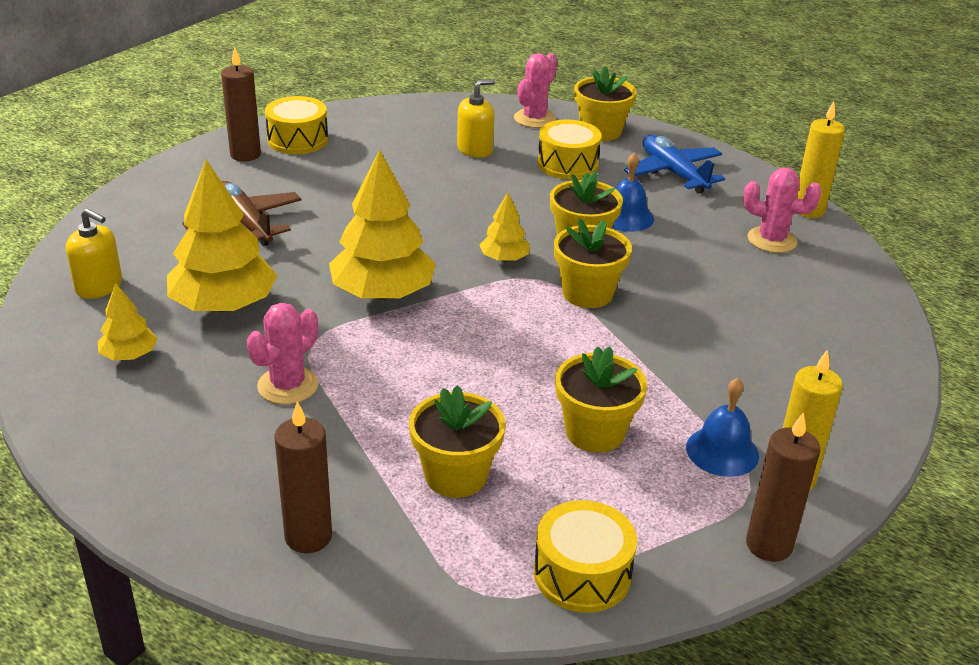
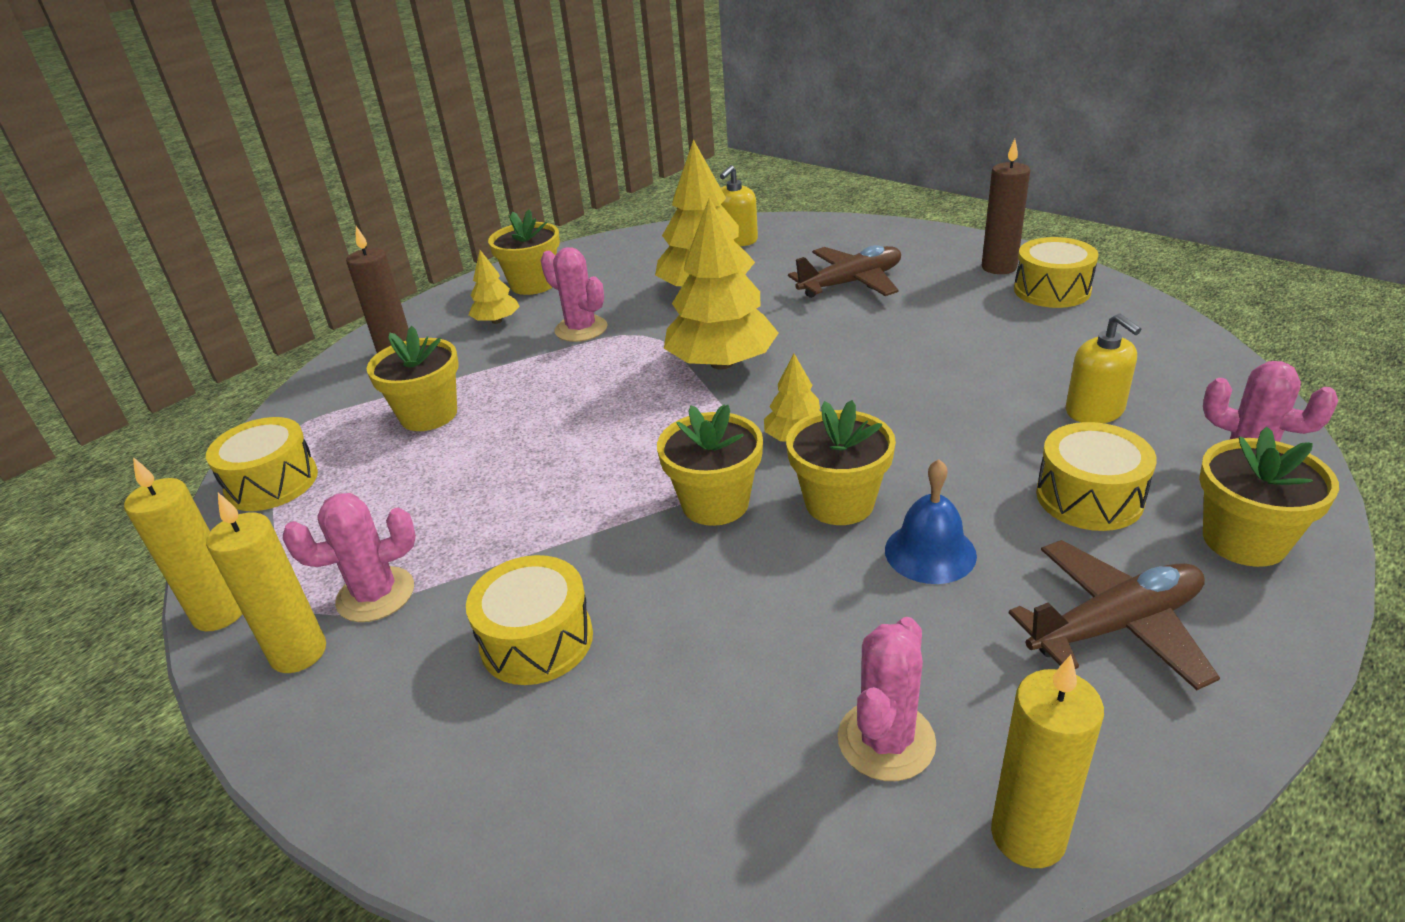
camera: 100 degrees right, 0 degrees up
yellow tree [98,283,158,361] -> yellow tree moved to [469,250,520,324]
yellow flower pot [555,346,647,453] -> yellow flower pot moved to [488,209,560,295]
blue plane [624,135,725,194] -> brown plane [1009,540,1220,690]
blue bell [686,378,759,477] -> pink cactus [283,493,416,622]
brown candle [746,412,820,562] -> yellow candle [124,457,242,631]
none -> yellow drum [466,555,593,685]

